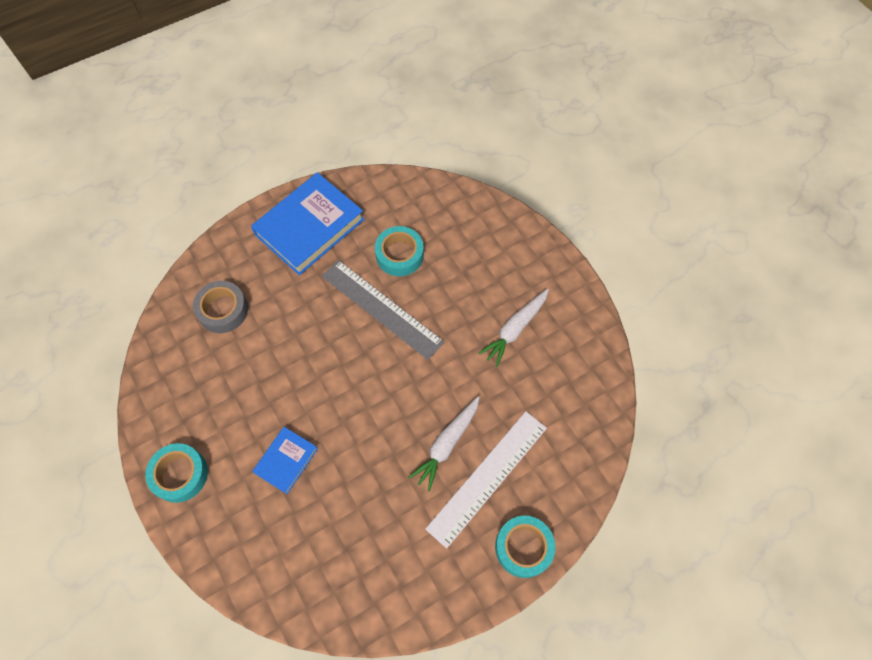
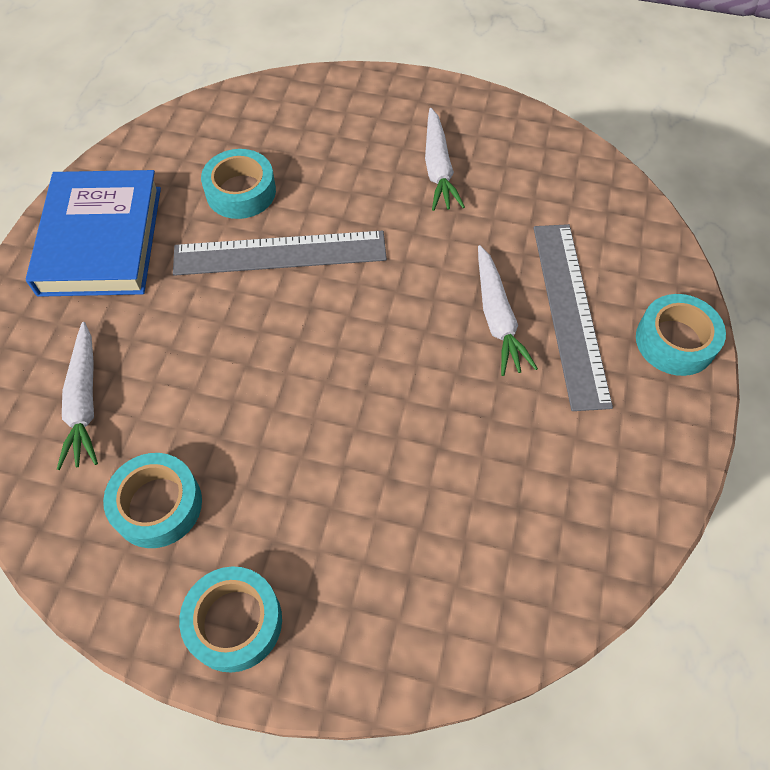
camera: 45 degrees left, 5 degrees down
grey tape [193,281,248,333] -> white carrot [57,322,98,470]
blue book [252,427,318,494] -> none
white ruler [425,411,547,549] -> grey ruler [533,224,613,411]
none -> turquoise tape [103,453,202,548]

